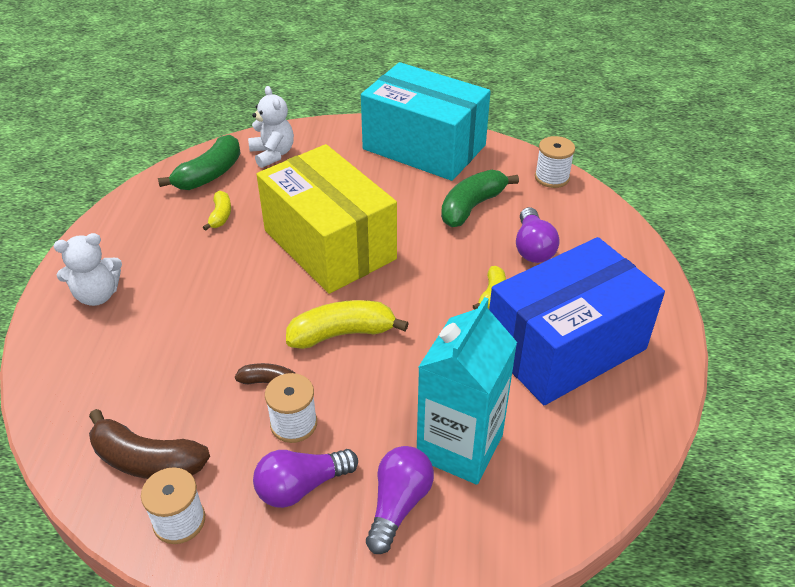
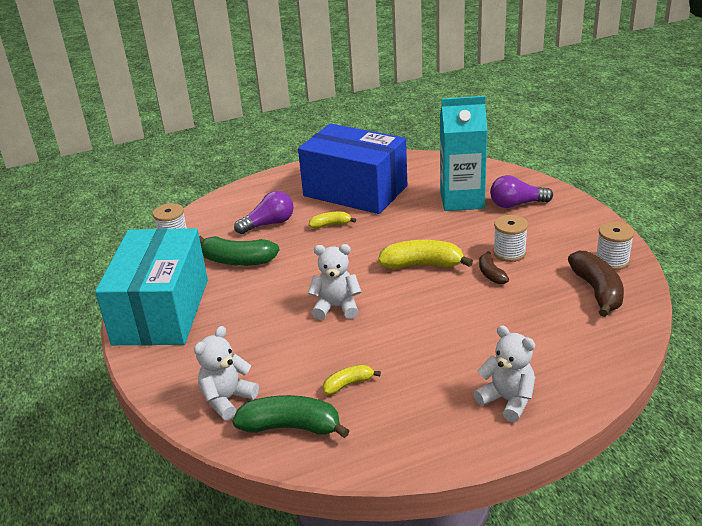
camera: 115 degrees left, 10 degrees down
purple light bulb [253,449,358,508] -> none
yellow box [256,144,397,294] -> white teddy bear [308,244,361,320]
yellow banana [286,300,409,349] -> yellow banana turned 135 degrees clockwise [378,240,473,269]

